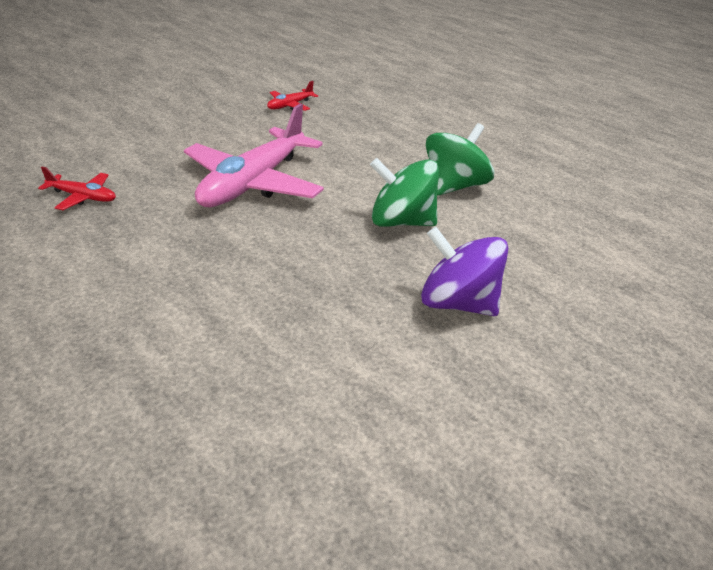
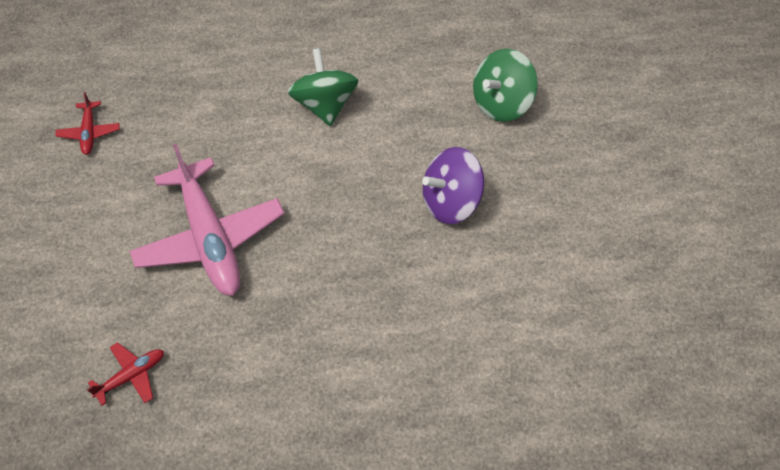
camera: 50 degrees left, 20 degrees up
green spinning top [370,158,439,227] -> green spinning top moved to [473,49,538,122]

